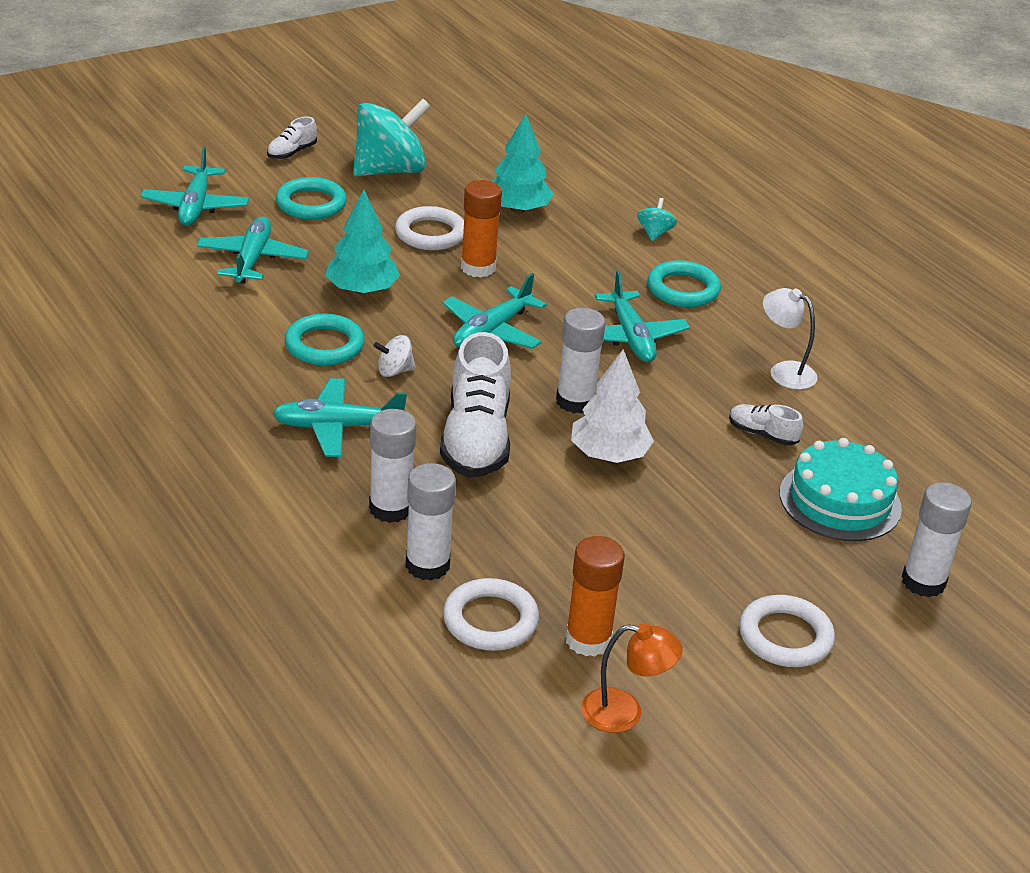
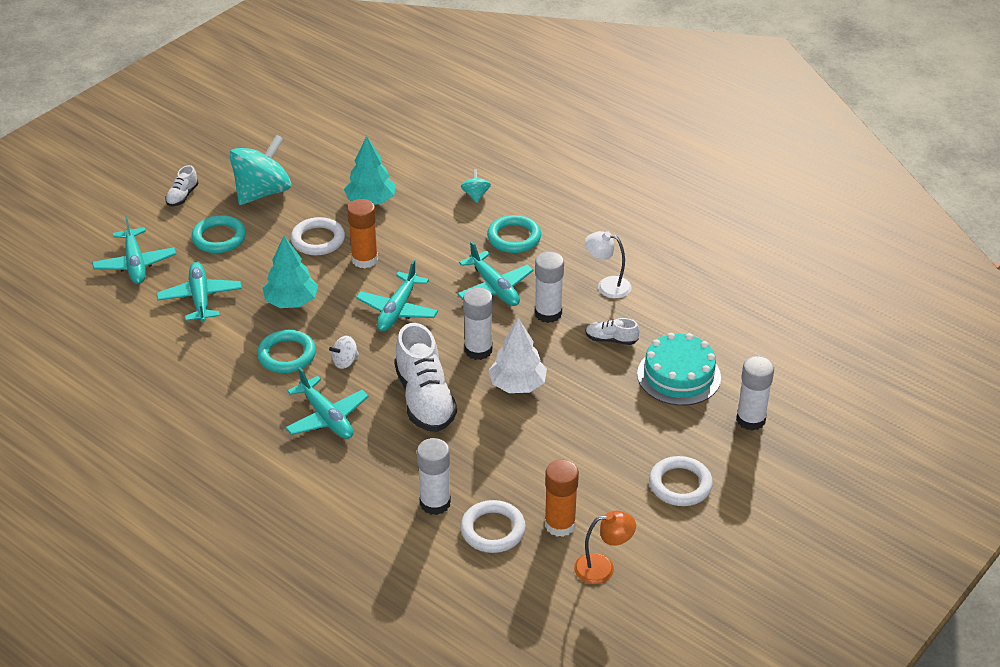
camera: 15 degrees left, 5 degrees up
turquoise plane [272,378,407,457] -> turquoise plane turned 105 degrees counterclockwise [285,367,369,439]
white glue stick [369,409,416,523] -> white glue stick moved to [535,252,564,323]

